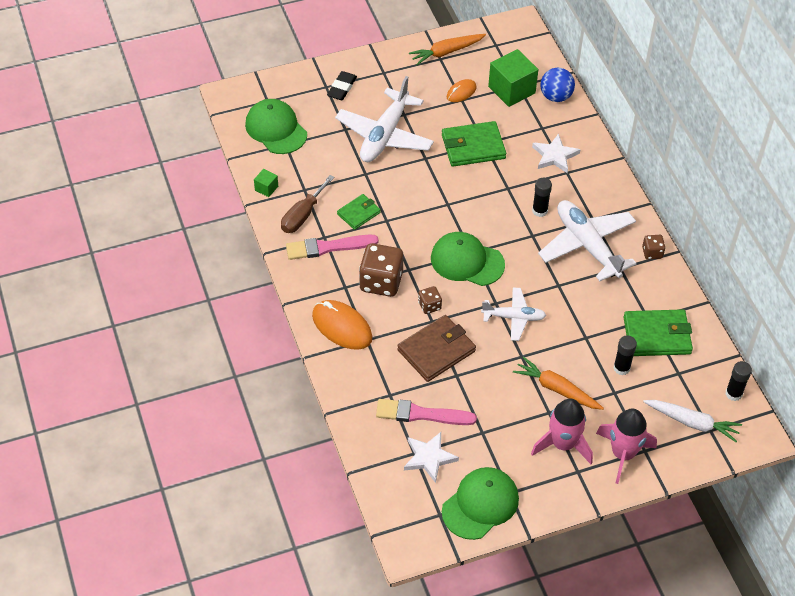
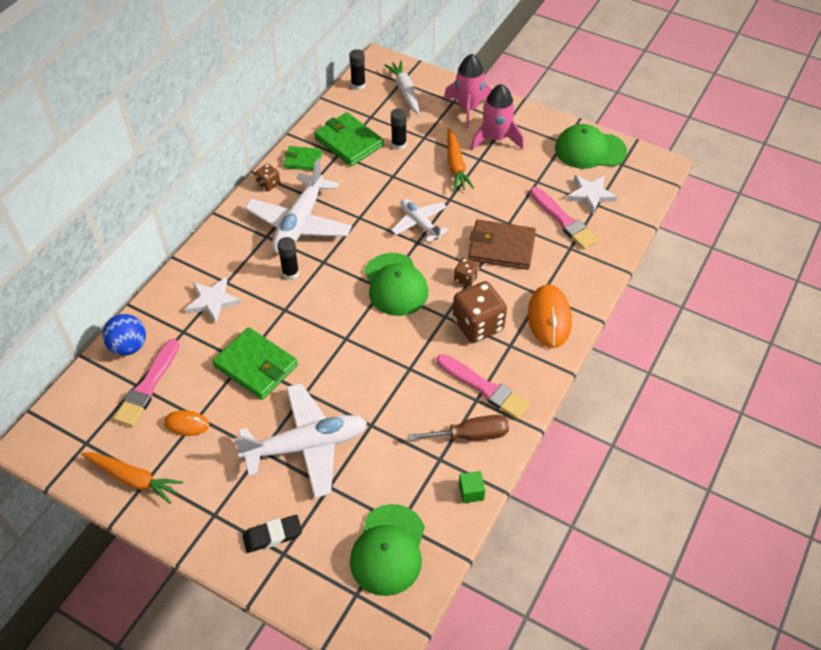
camera: 130 degrees left, 0 degrees up
green wallet [337,194,381,230] -> green wallet moved to [284,146,322,171]
green cube [488,49,538,107] -> pink brush [114,339,180,427]

